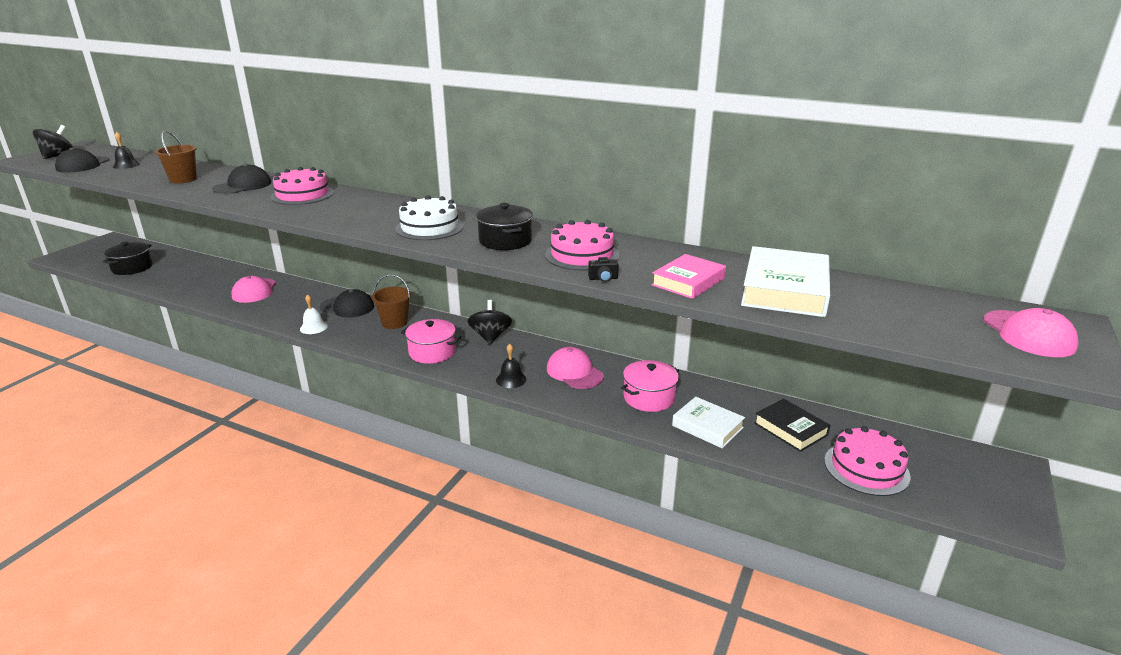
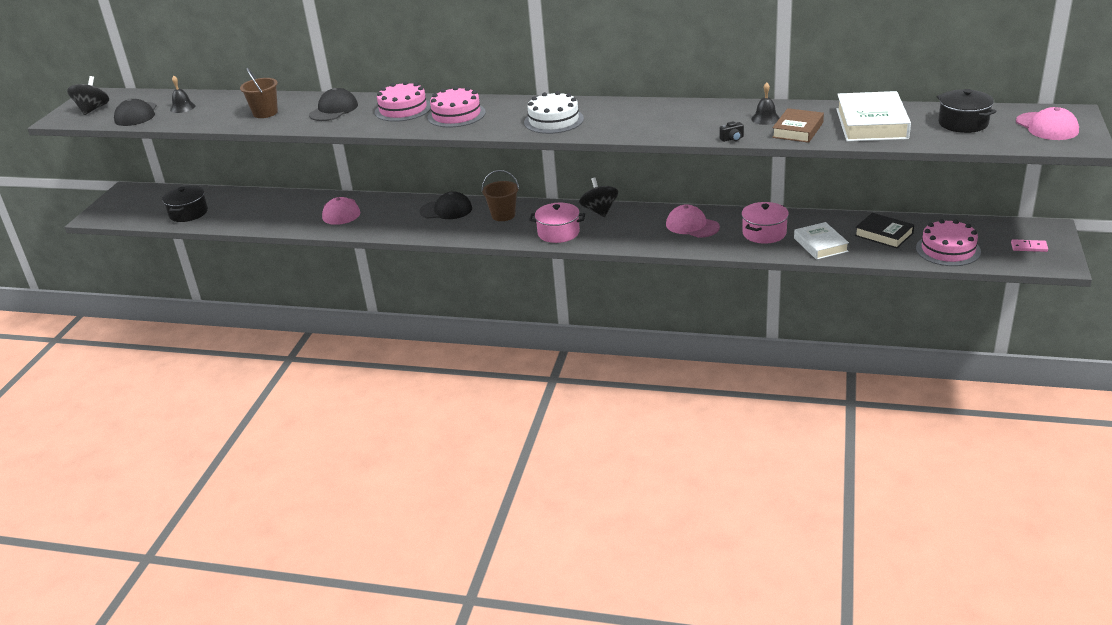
camera: 10 degrees left, 5 degrees up
white bell [300,294,328,334] -> none
black pot [476,203,533,250] -> black pot moved to [937,89,997,133]
black bell [496,344,526,388] -> black bell moved to [751,82,780,125]
pink cake [545,220,620,271] -> pink cake moved to [428,86,486,128]
pink book [651,254,726,299] -> brown book [772,108,824,143]
white book [672,397,745,448] -> white book turned 45 degrees clockwise [794,222,849,260]
none -> pink domino [1011,239,1048,252]

